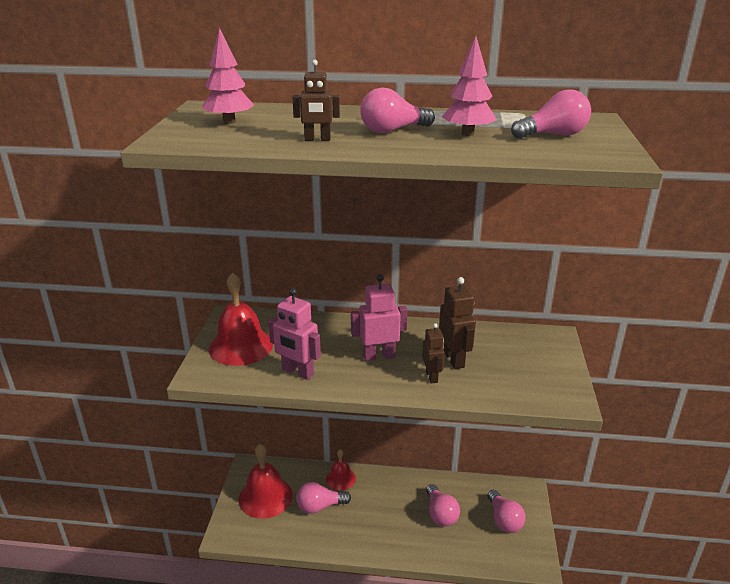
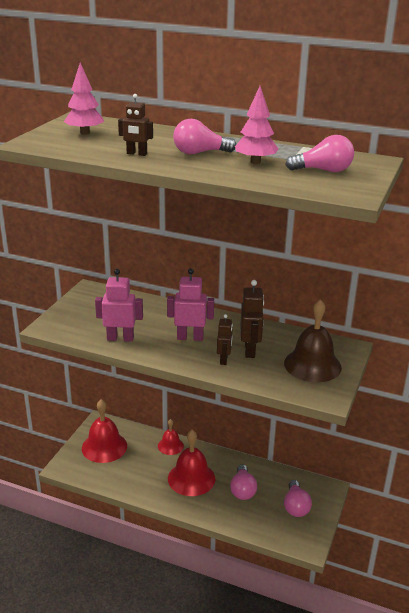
camera: 15 degrees right, 0 degrees up
red bell [209,272,273,366] -> red bell moved to [168,430,215,496]
pink robot [268,288,321,380] -> pink robot turned 135 degrees clockwise [95,269,143,342]
pink light bulb [296,482,351,514] -> none
none -> brown bell [284,299,342,382]

